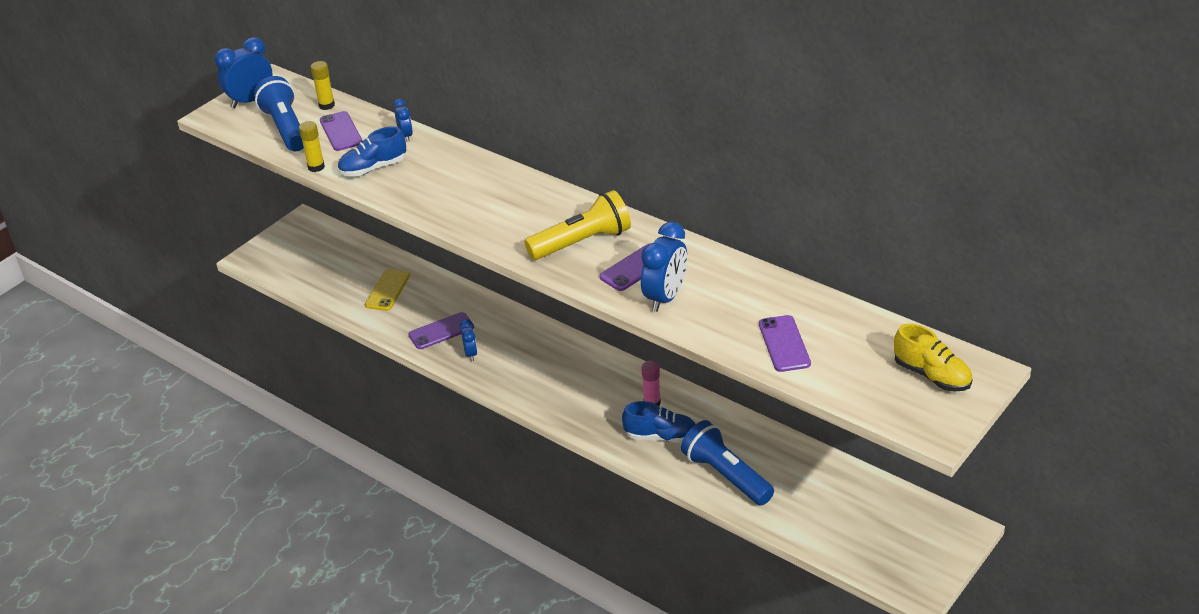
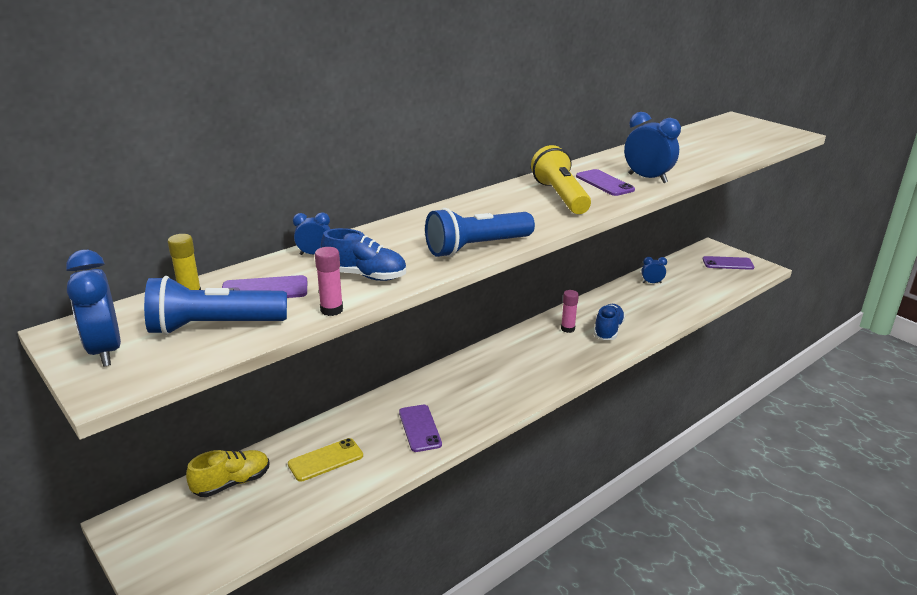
camera: 80 degrees left, 10 degrees down
yellow glue stick [299,121,325,172] -> pink glue stick [315,247,343,316]
blue shoe [338,127,406,177] -> blue shoe turned 60 degrees counterclockwise [321,228,406,281]
yellow phone [365,269,410,311] -> yellow phone turned 60 degrees counterclockwise [288,438,363,482]
blue clock [460,319,477,361] -> blue clock moved to [641,257,667,283]
blue flashlight [681,420,774,506] -> blue flashlight moved to [425,208,535,257]
purple phone [759,315,811,372] -> purple phone moved to [703,256,754,270]
yellow shoe [894,324,972,391] -> yellow shoe moved to [186,450,269,497]

